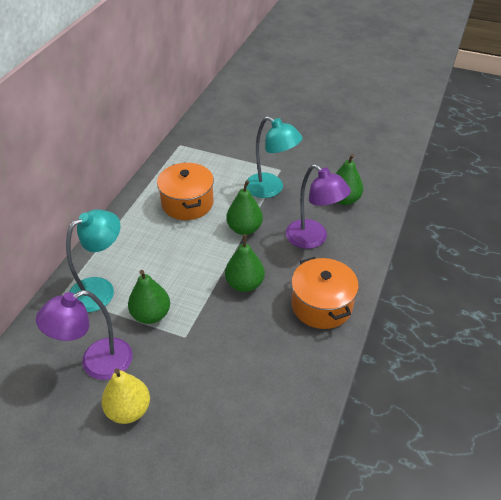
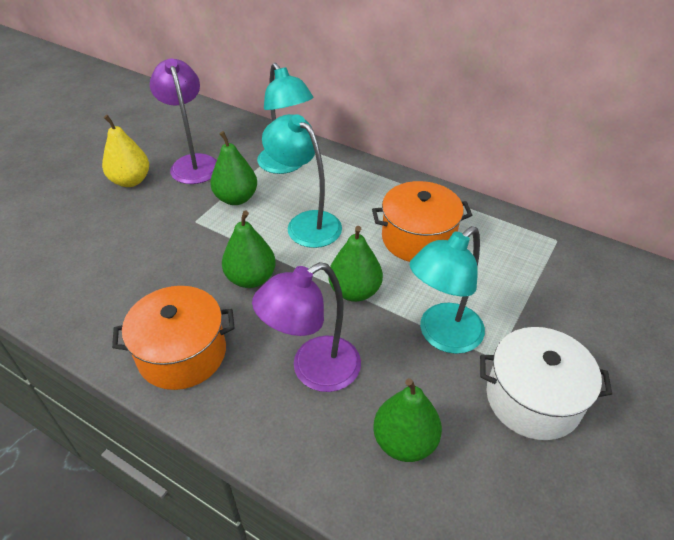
camera: 100 degrees right, 0 degrees up
none -> turquoise lamp [262,114,342,248]
none -> white pot [480,327,612,440]

